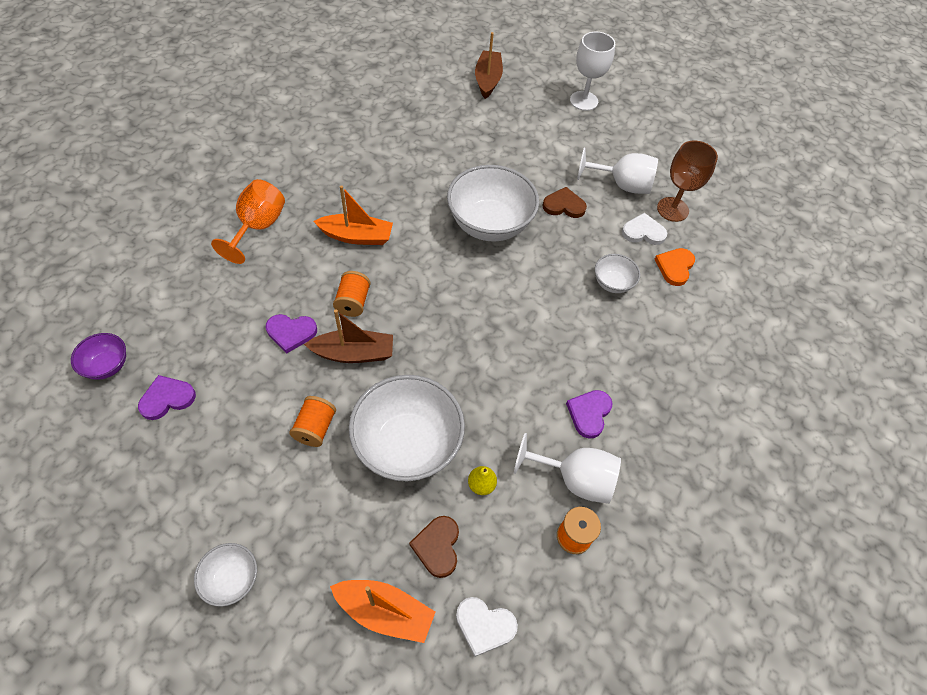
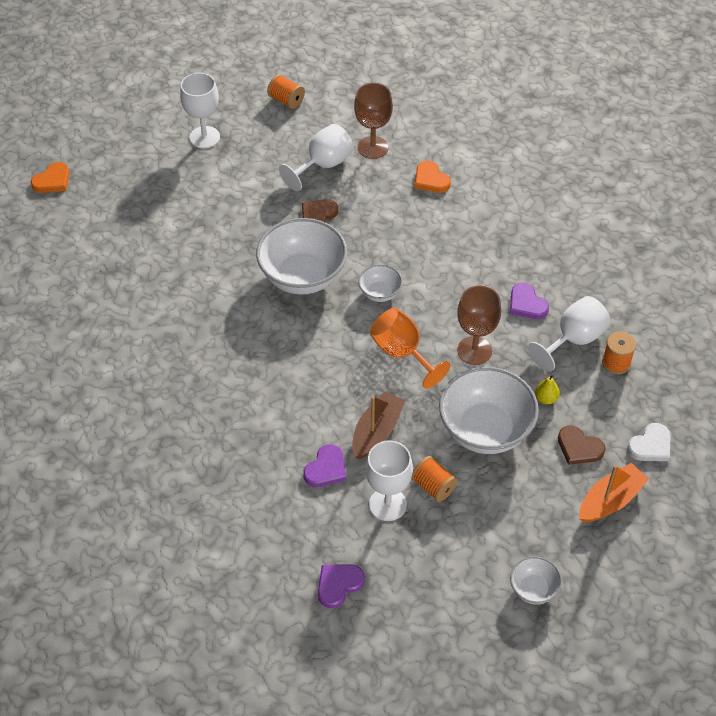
camera: 55 degrees left, 5 degrees down
purple bowl [71,333,126,380] -> none
purple heart [138,375,196,420] -> purple heart turned 45 degrees clockwise [318,564,365,608]
orange goblet [211,179,285,264] -> orange goblet moved to [370,308,450,389]
orange boat [314,185,393,245] -> none
orange spool [333,271,371,317] -> orange spool moved to [267,74,305,109]
brown boat [475,32,503,99] -> none
white bowl [595,254,640,293] -> white bowl moved to [358,264,403,302]
white heart [622,213,667,245] -> none
none -> orange heart [31,162,70,193]
none -> white goblet [365,441,413,521]
none -> brown goblet [457,286,501,365]

